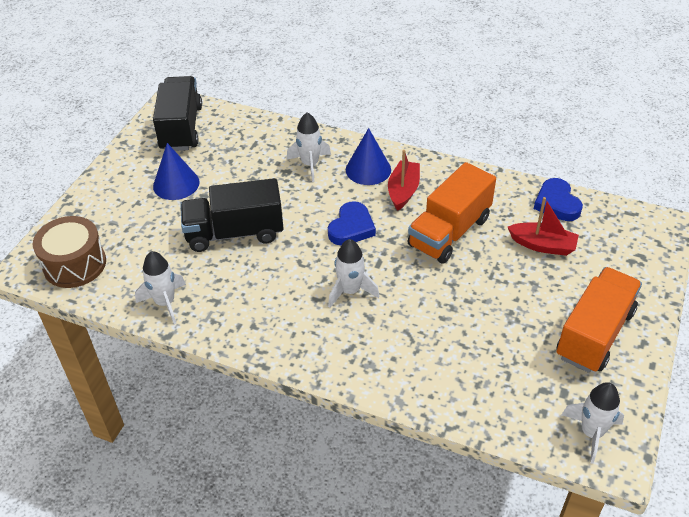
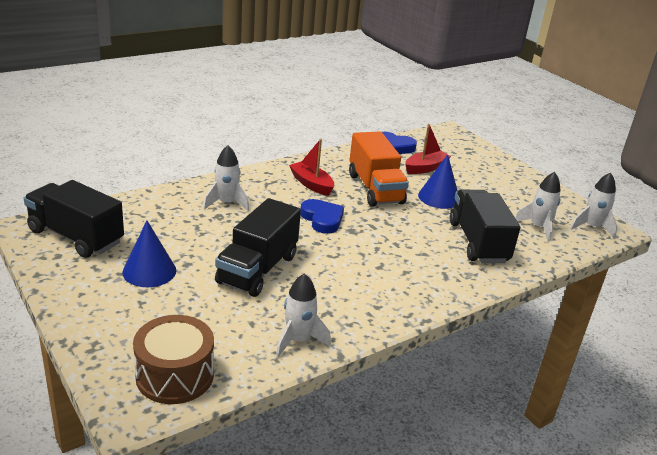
camera: 60 degrees left, 15 degrees down
white rocket [328,239,379,308] -> white rocket moved to [515,172,561,242]
blue cone [346,128,391,185] -> blue cone moved to [418,154,458,209]
orange truck [556,267,642,373] -> none
none -> black truck [450,190,520,263]

